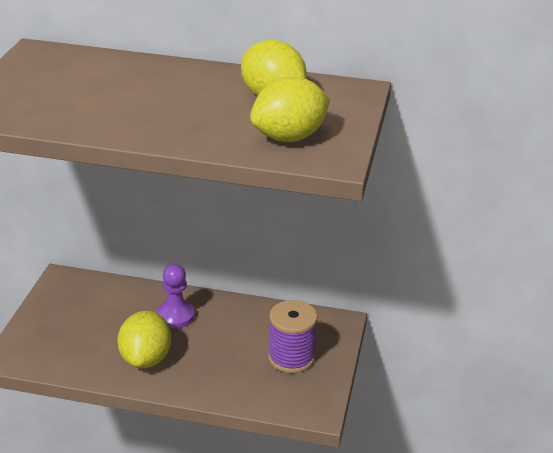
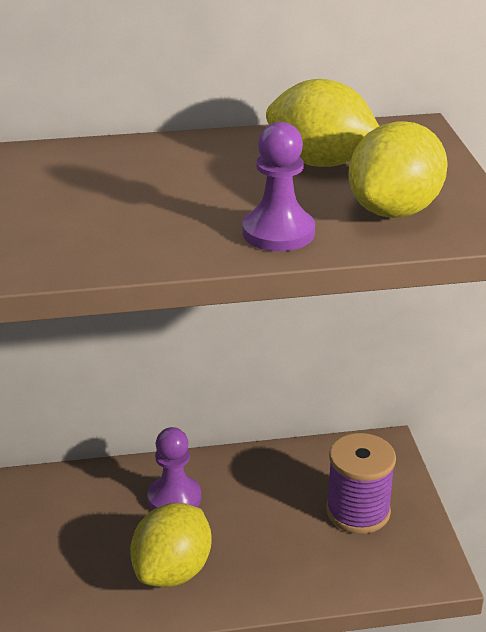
camera: 20 degrees left, 0 degrees up
yellow lemon [118,311,171,368] -> yellow lemon turned 45 degrees clockwise [130,503,212,587]
none -> purple pawn [242,122,315,251]

